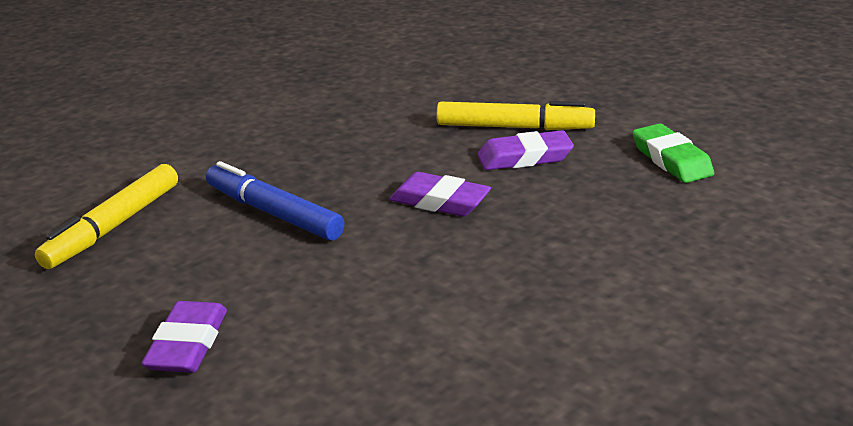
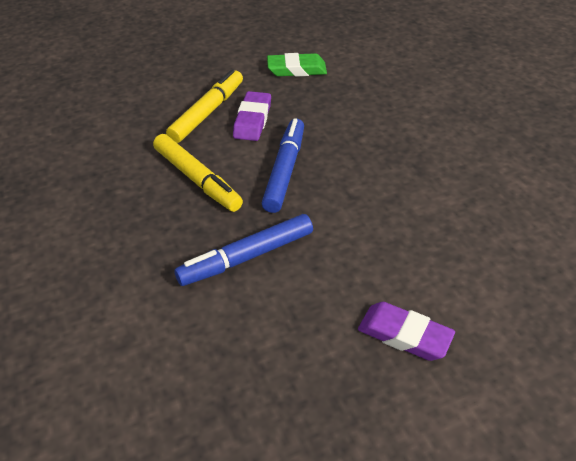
camera: 70 degrees left, 15 degrees up
yellow marker [35,164,178,269] -> yellow marker moved to [153,134,243,212]
purple eraser [389,172,491,216] -> blue marker [262,118,304,213]

